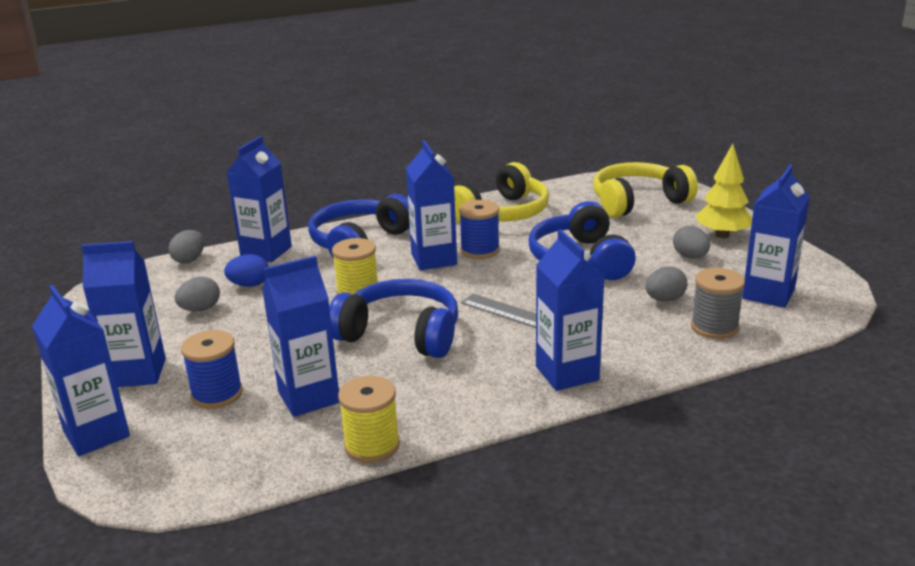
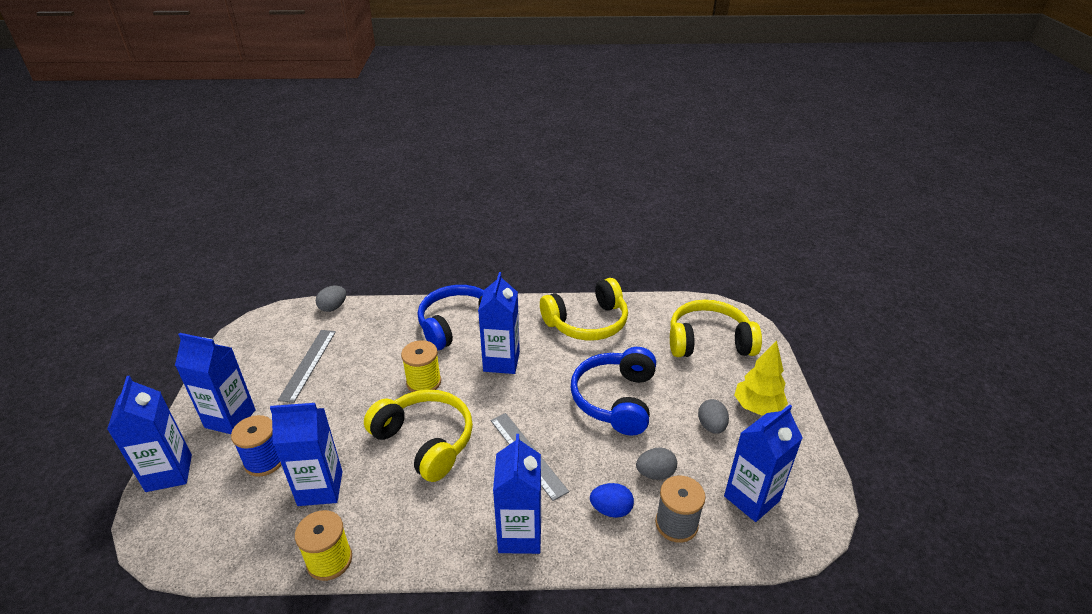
camera: 20 degrees right, 10 degrees up
grey egg [174,277,220,311] -> grey ruler [278,330,336,403]
blue egg [224,254,269,287] -> blue egg moved to [590,483,634,518]
blue carton [226,136,292,262] -> none
blue headphones [329,279,458,358] -> yellow headphones [364,390,473,482]
blue spool [459,200,500,259] -> none

